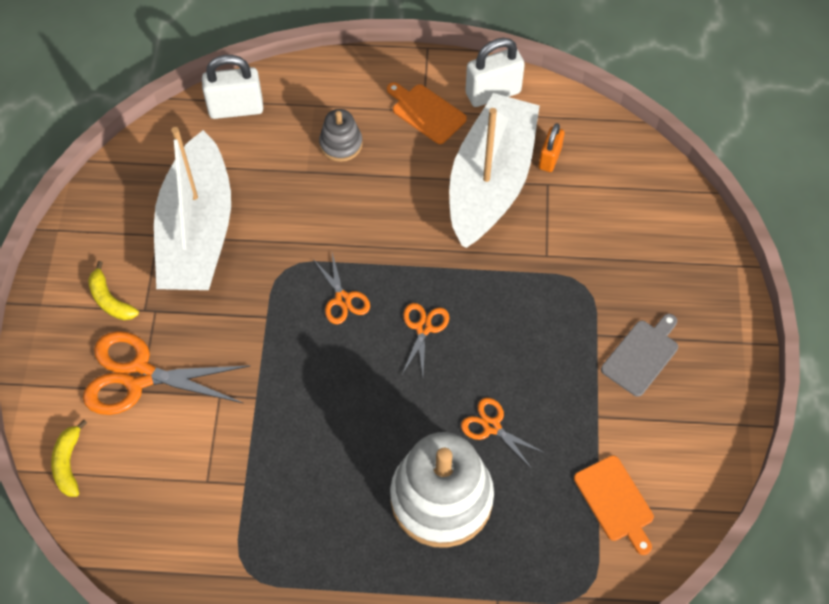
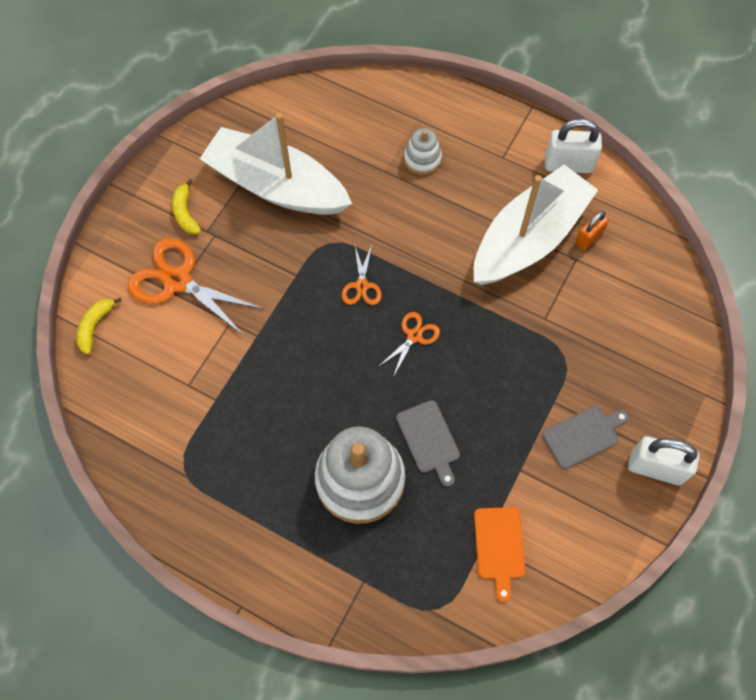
camera: 25 degrees right, 5 degrees up
white boat [154,127,231,290] -> white boat turned 90 degrees clockwise [200,113,352,215]
white padlock [202,55,263,119] -> white padlock moved to [628,436,699,485]
grey stacking toy [319,109,363,162] -> white stacking toy [404,128,442,175]
orange cutting board [387,82,467,144] -> none
orange scissors [461,398,545,469] -> grey cutting board [396,400,460,487]

